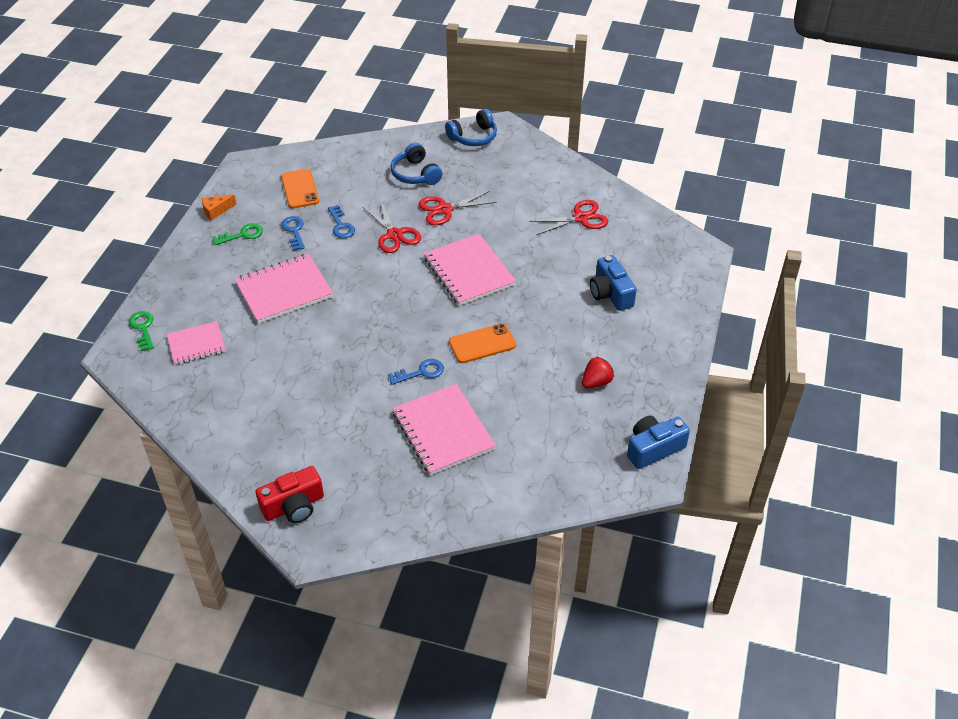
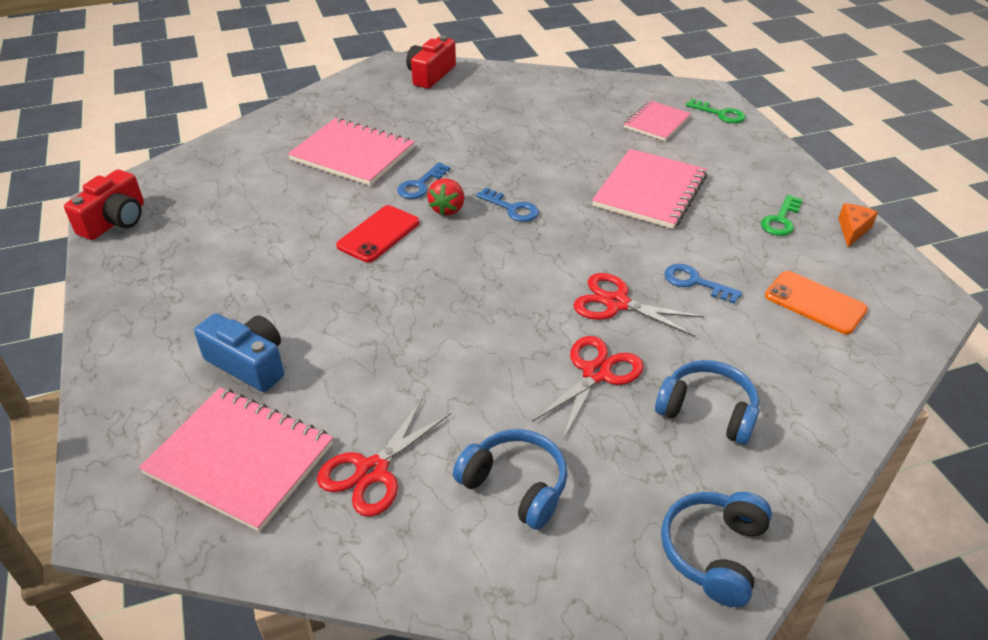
camera: 145 degrees right, 5 degrees down
blue key [281,216,305,251] -> blue key moved to [476,188,539,222]
pink notebook [424,234,516,306] -> pink notebook moved to [139,388,333,532]
orange phone [449,323,516,363] -> red phone [336,205,420,263]
red strawberry [582,356,614,388] -> red strawberry moved to [427,178,464,216]
blue camera [627,416,690,469] -> red camera [64,169,144,240]
none -> blue headphones [453,429,567,530]

